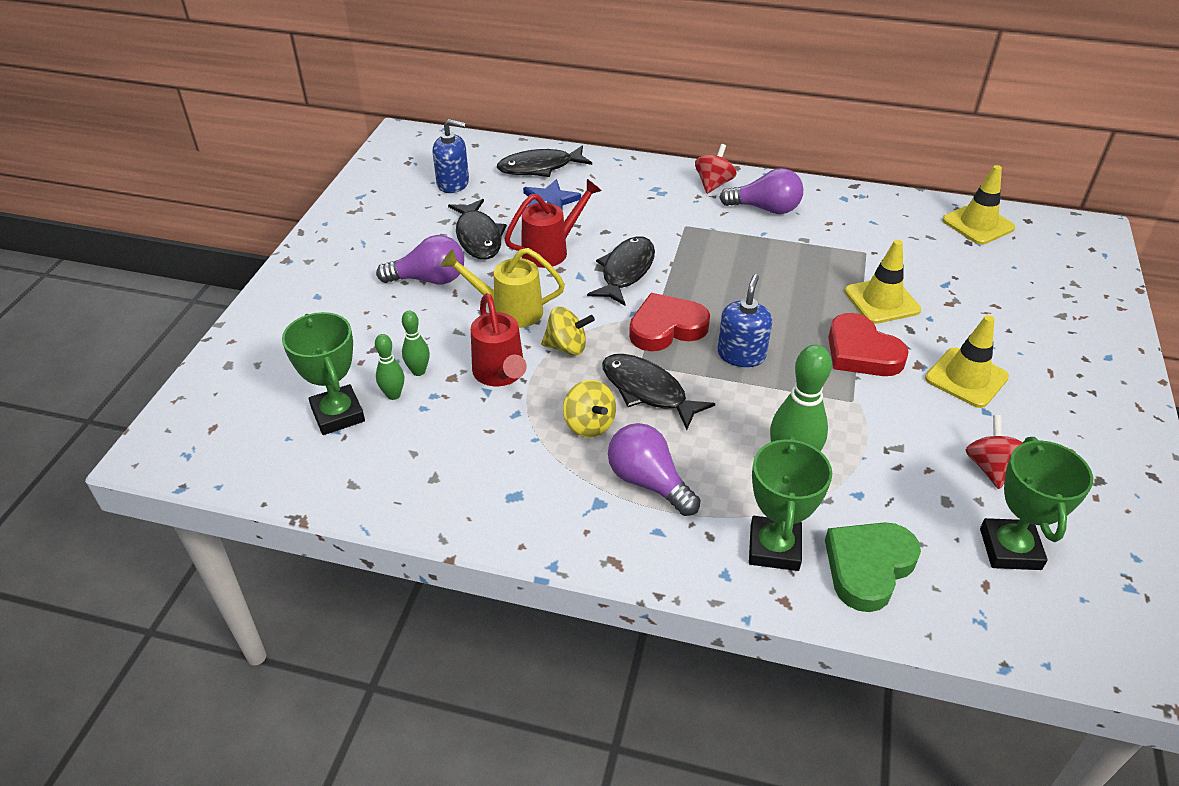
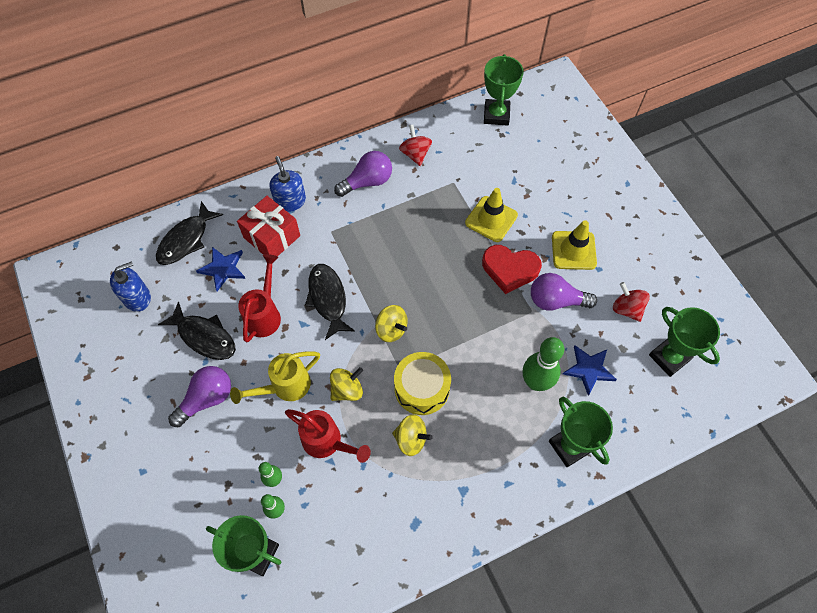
camera: 40 degrees left, 20 degrees up
black fish [602,354,715,430] -> yellow drum [394,352,451,415]
purple light bulb [608,423,700,516] -> purple light bulb moved to [531,273,597,311]
red heart [629,293,710,351] -> yellow spinning top [375,305,408,342]
red spinning top [695,144,737,194] -> red spinning top moved to [399,125,432,166]
blue soap dispenser [717,274,772,367] -> blue soap dispenser moved to [269,156,306,212]
green heart [825,522,921,612] -> none
yellow traffic cone [942,165,1015,245] -> green trophy [484,54,524,126]
none -> red gift [237,196,300,257]
none -> blue star [563,345,617,396]

